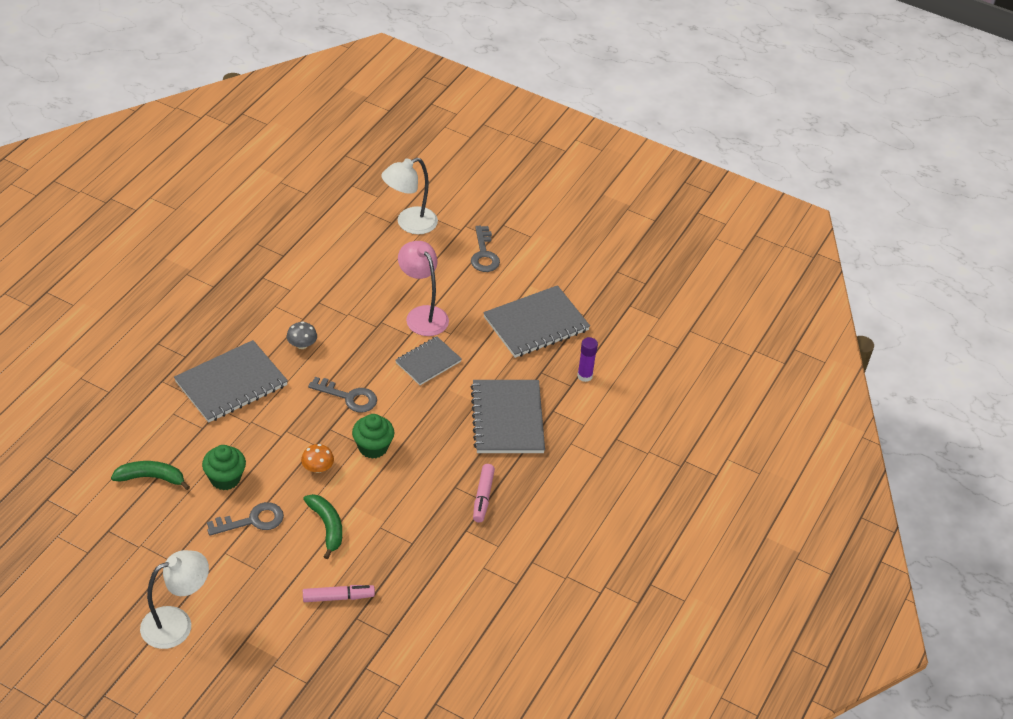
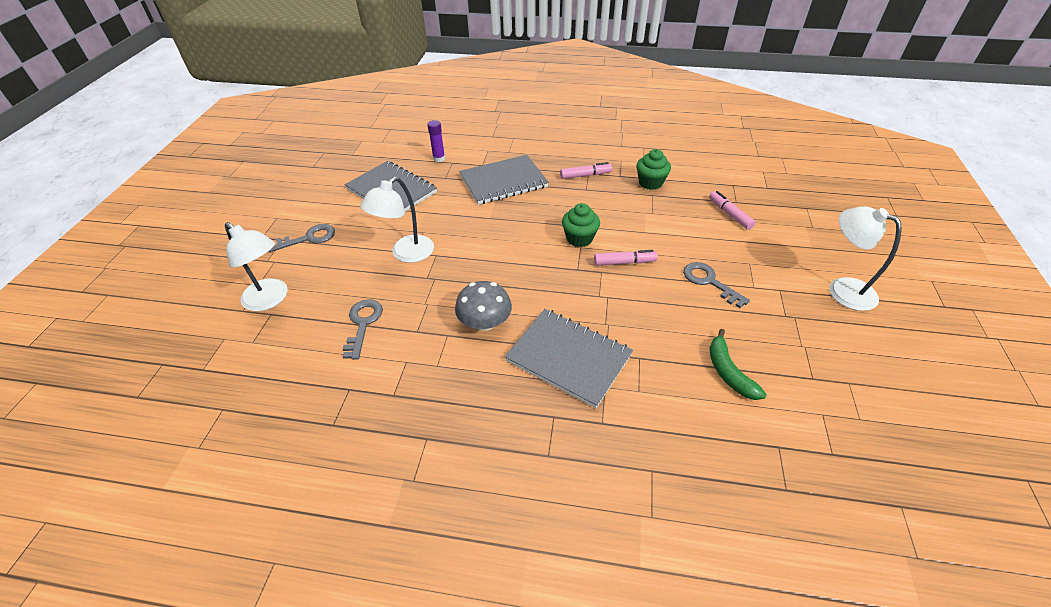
camera: 105 degrees left, 0 degrees up
green cupcake [202,445,246,490] -> green cupcake moved to [636,149,671,190]
grey mushroom [287,322,317,349] -> grey mushroom [455,281,512,331], size x1.66
orange mushroom [301,444,334,473] -> pink marker [594,250,658,266]
green banana [303,494,342,559] -> none
grey key [308,377,377,412] -> grey key moved to [343,299,383,360]
grey notebook [395,336,462,385] -> none
pink lamp [398,241,449,336] -> white lamp [360,177,434,263]

